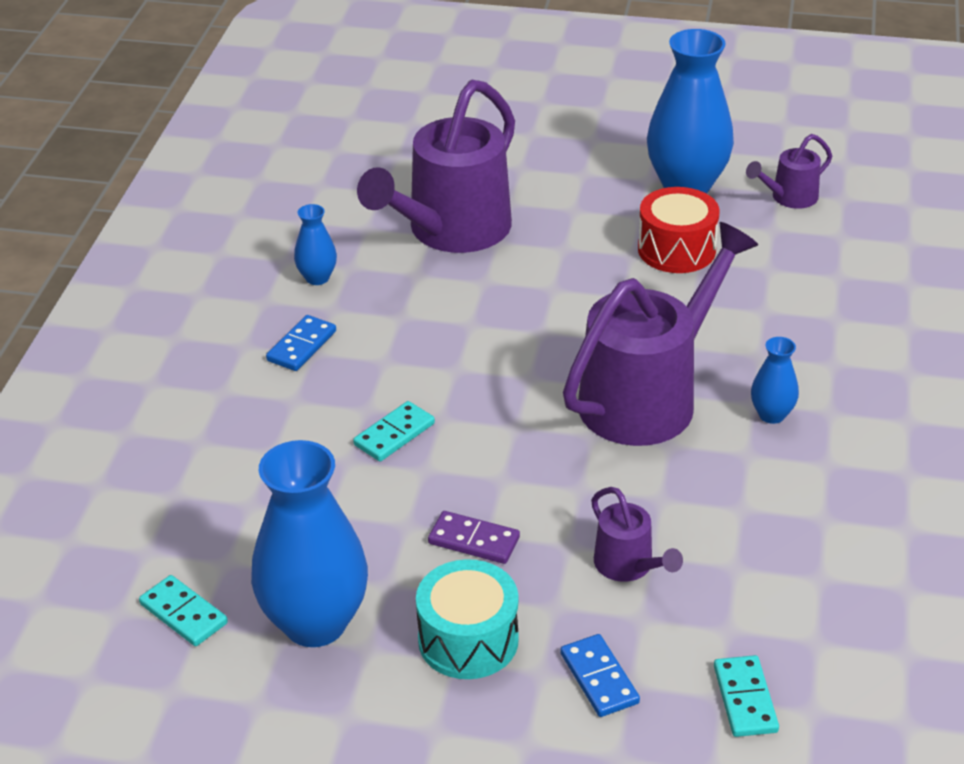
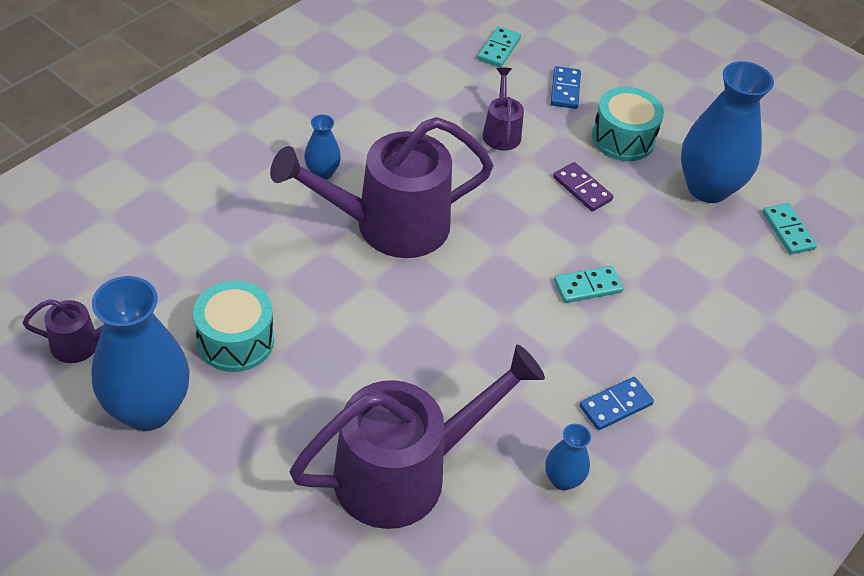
camera: 155 degrees left, 10 degrees up
red drum [638,187,719,273] -> turquoise drum [193,281,274,372]

